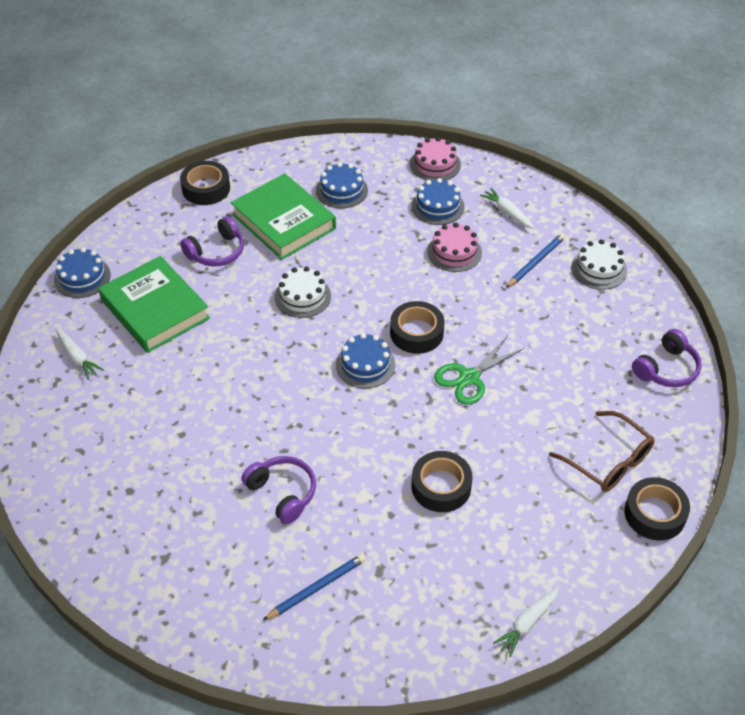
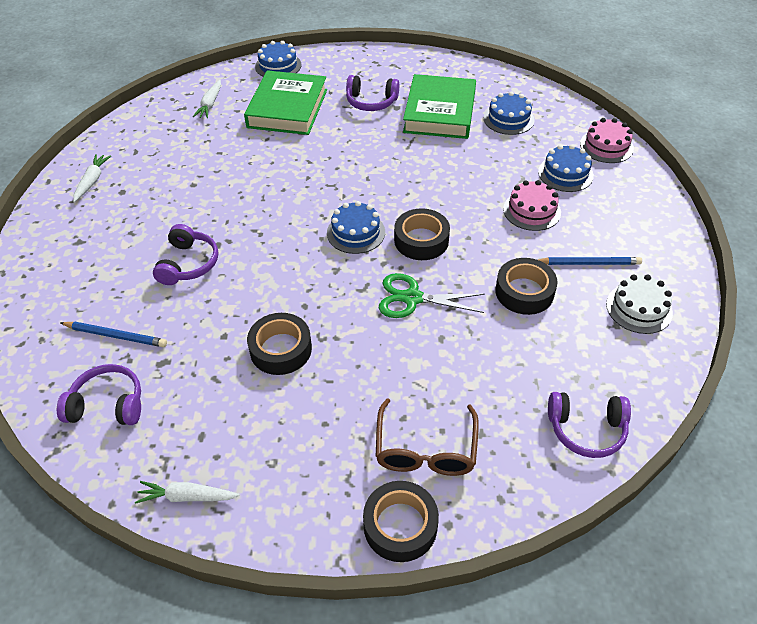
camera: 50 degrees right, 0 degrees up
black tape [180,161,230,205] -> black tape moved to [495,258,558,315]
white cake [274,266,331,318] -> none
white carrot [480,188,535,229] -> white carrot moved to [73,154,111,202]
none -> purple headphones [57,364,141,425]

